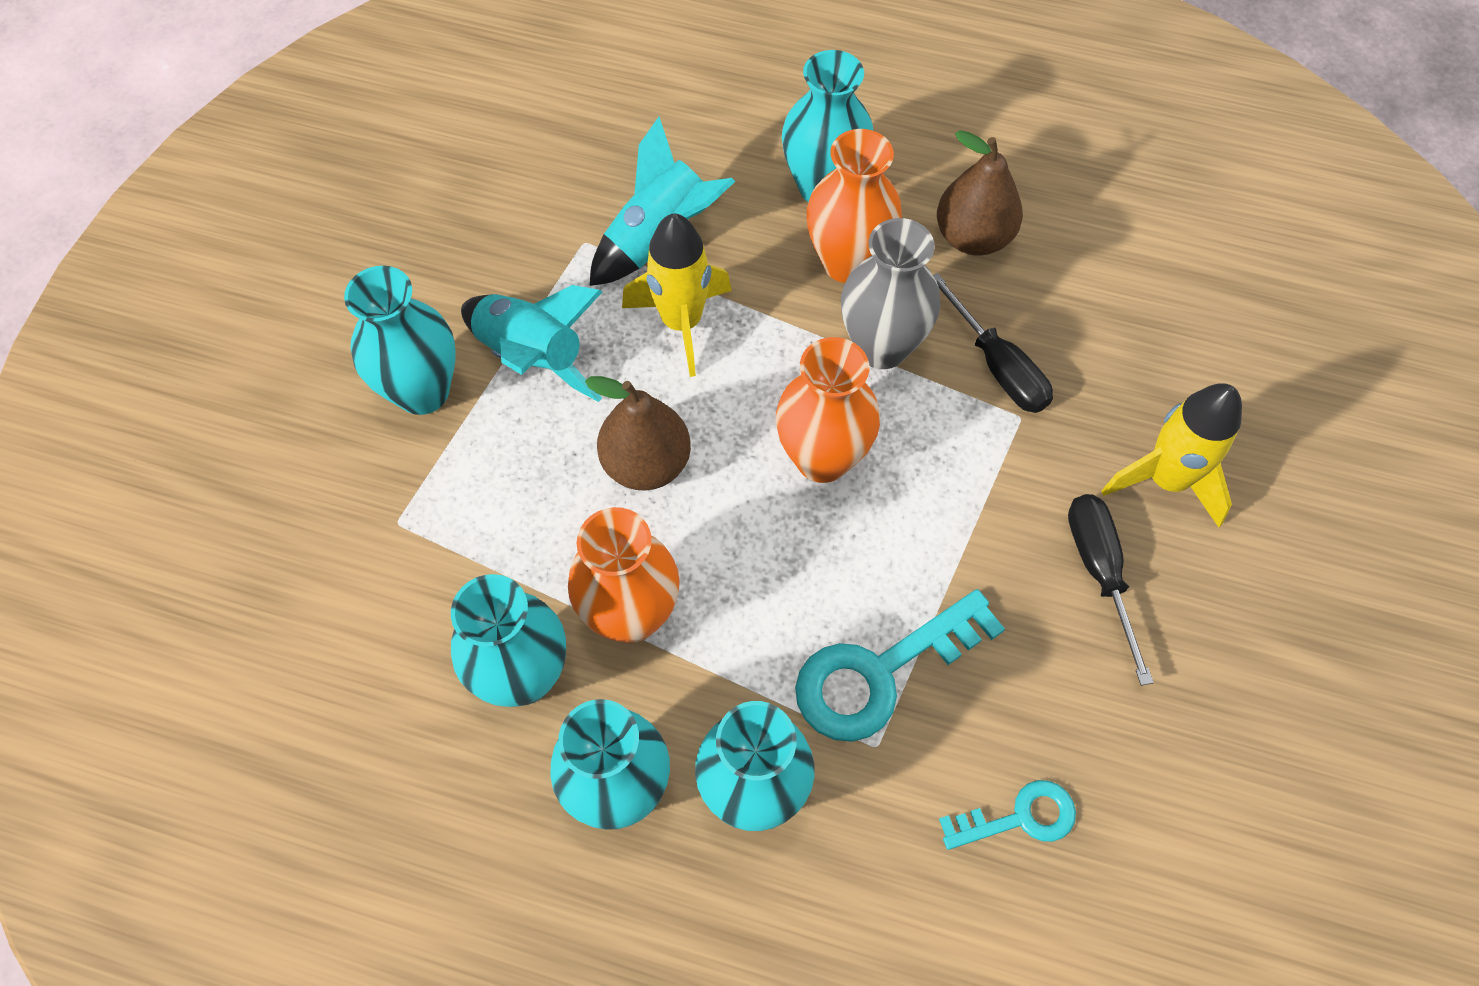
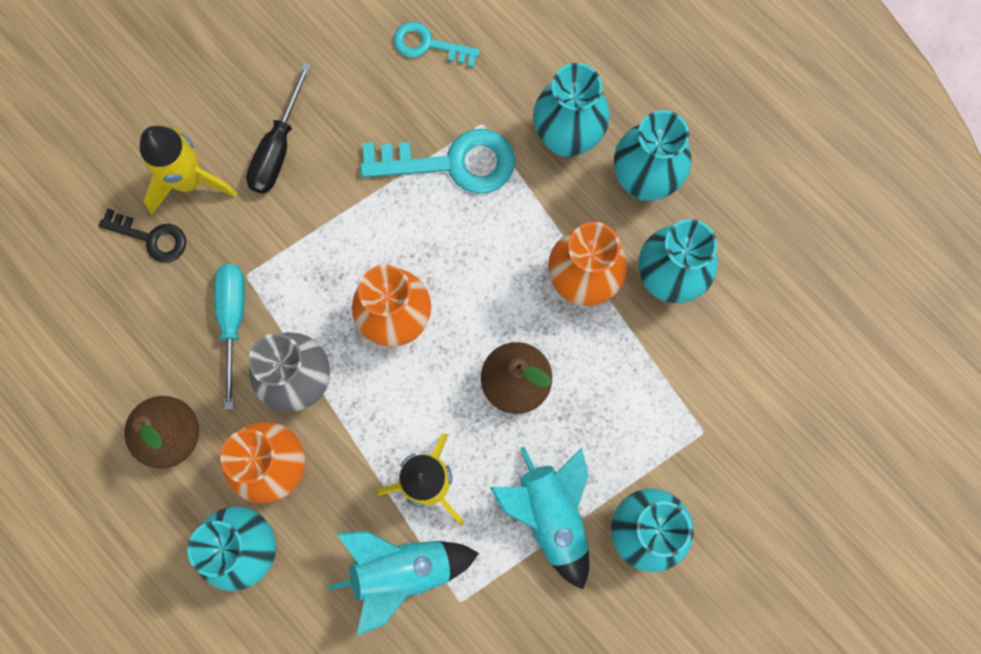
camera: 150 degrees left, 15 degrees up
black screwdriver [933,273,1053,413] -> turquoise screwdriver [214,264,245,410]
none -> black key [99,208,186,263]

